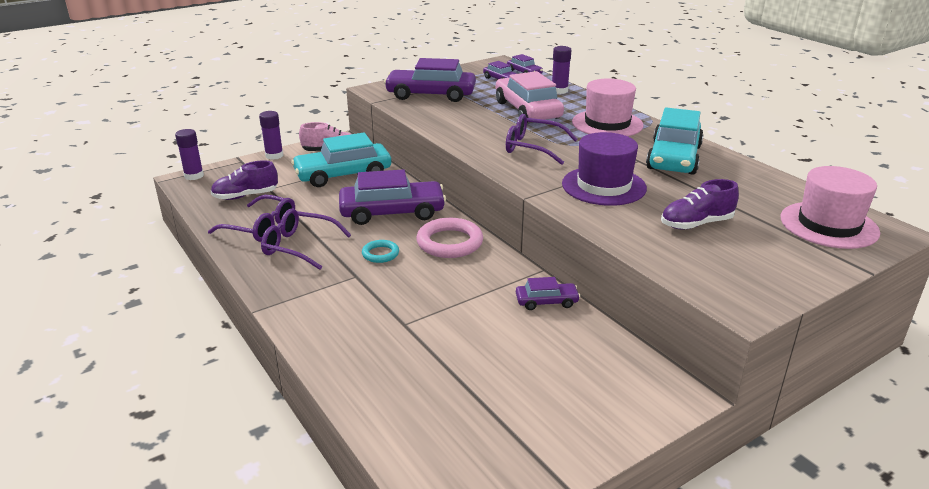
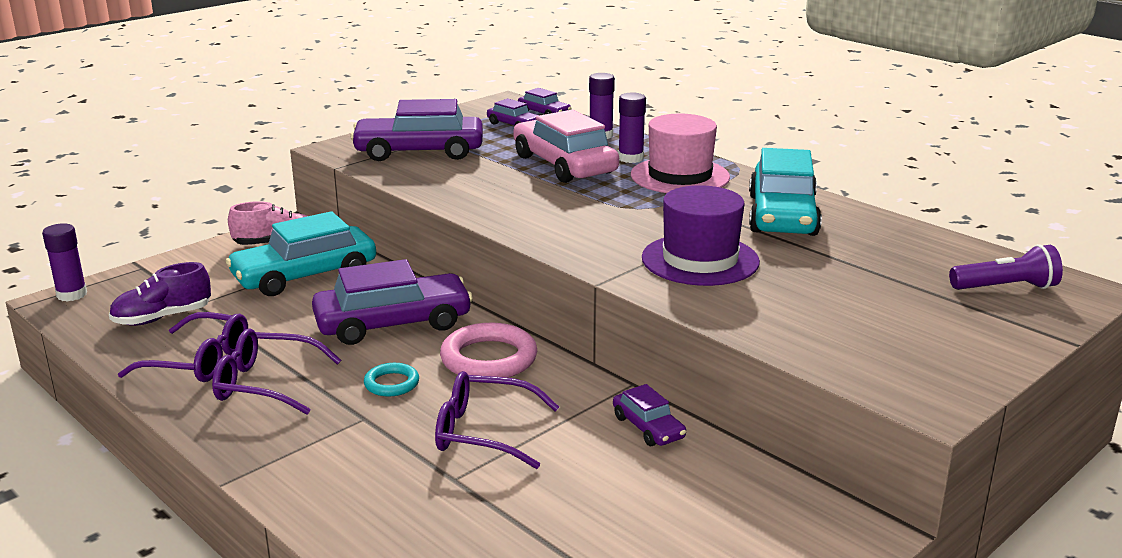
camera: 10 degrees left, 5 degrees down
purple glue stick [259,111,284,160] -> purple glue stick moved to [618,92,646,163]
purple glasses [506,114,578,165] -> purple glasses moved to [435,371,559,469]
purple car [516,277,580,310] -> purple car turned 75 degrees clockwise [613,384,686,446]
purple shoe [661,179,739,229] -> none
pink hat [780,166,880,249] -> purple flashlight [949,244,1063,290]

